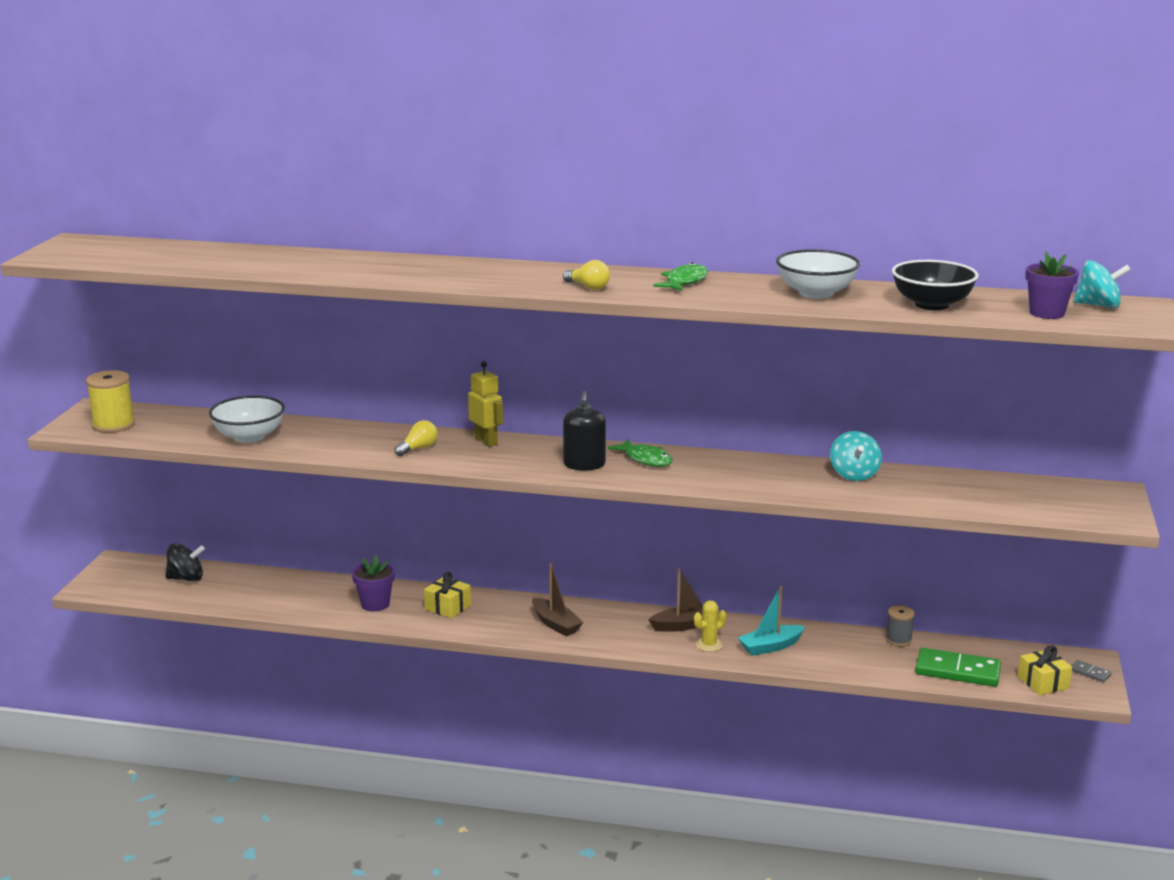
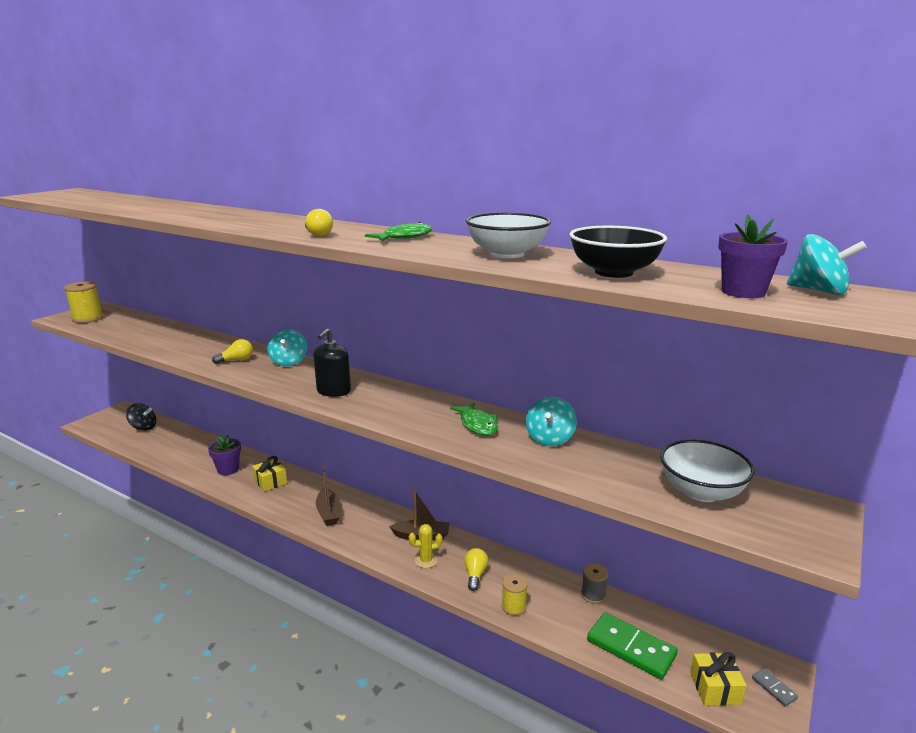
camera: 20 degrees right, 0 degrees up
white bowl [209,396,285,443] -> white bowl moved to [660,440,755,502]
yellow robot [468,361,503,447] -> turquoise spinning top [268,329,307,367]
green fish [608,439,673,467] -> green fish moved to [450,403,498,436]
turquoise boat [738,586,805,656] -> yellow light bulb [464,548,488,591]
none -> yellow spool [502,574,528,616]

